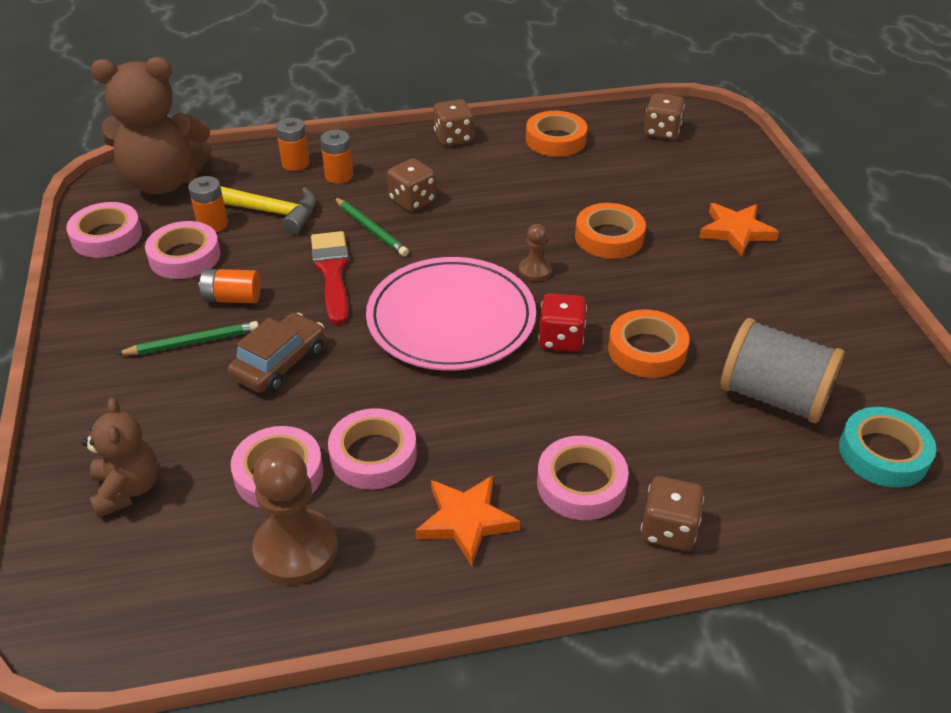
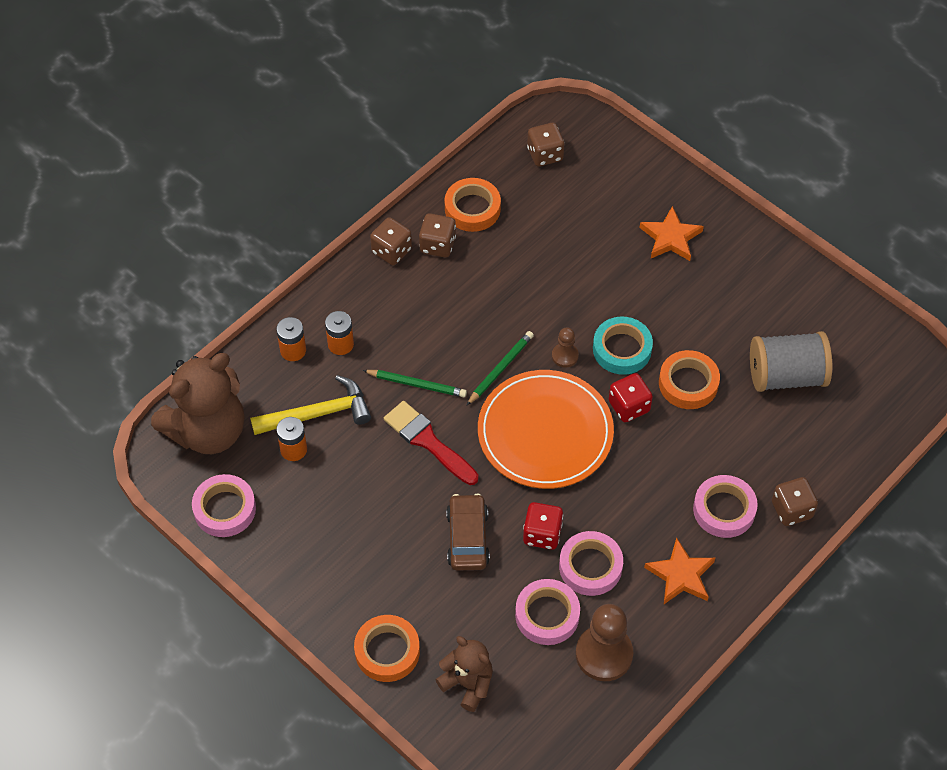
camera: 35 degrees left, 15 degrees up
green pencil [116,321,259,355] -> green pencil moved to [466,331,534,406]
pink tape [145,221,221,279] -> none
orange battery [199,269,261,303] -> none
pink plate [366,257,536,371] -> orange plate [478,370,614,489]
brown dice [387,158,436,212] -> brown dice moved to [419,213,456,258]
orange tape [575,203,646,259] -> orange tape moved to [354,615,420,682]
turquoise tape [839,407,936,488] -> turquoise tape moved to [593,317,653,375]
none -> red dice [523,502,563,550]

